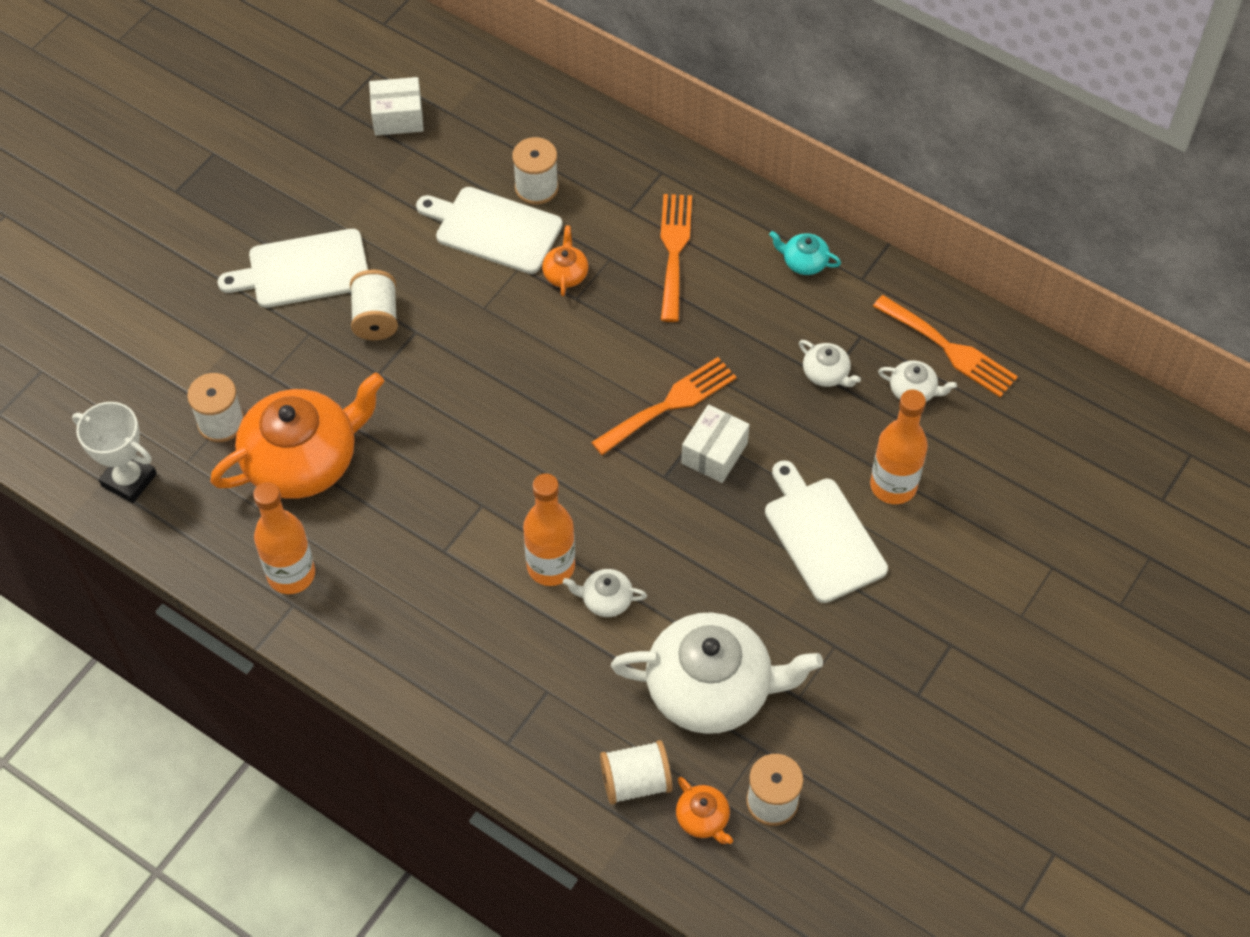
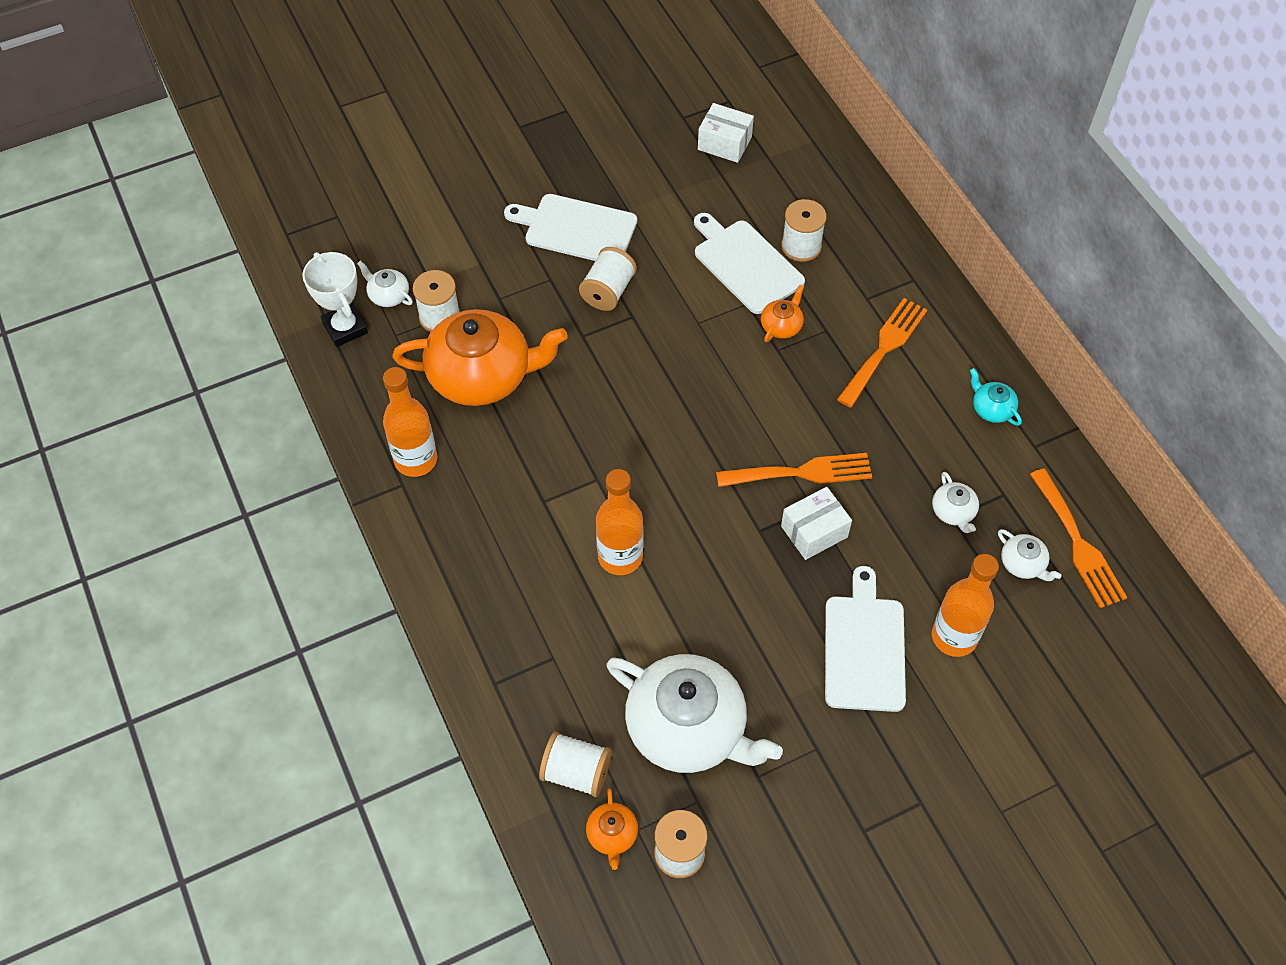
camera: 30 degrees right, 0 degrees up
white teapot [563,569,647,617] -> white teapot moved to [357,261,413,307]

